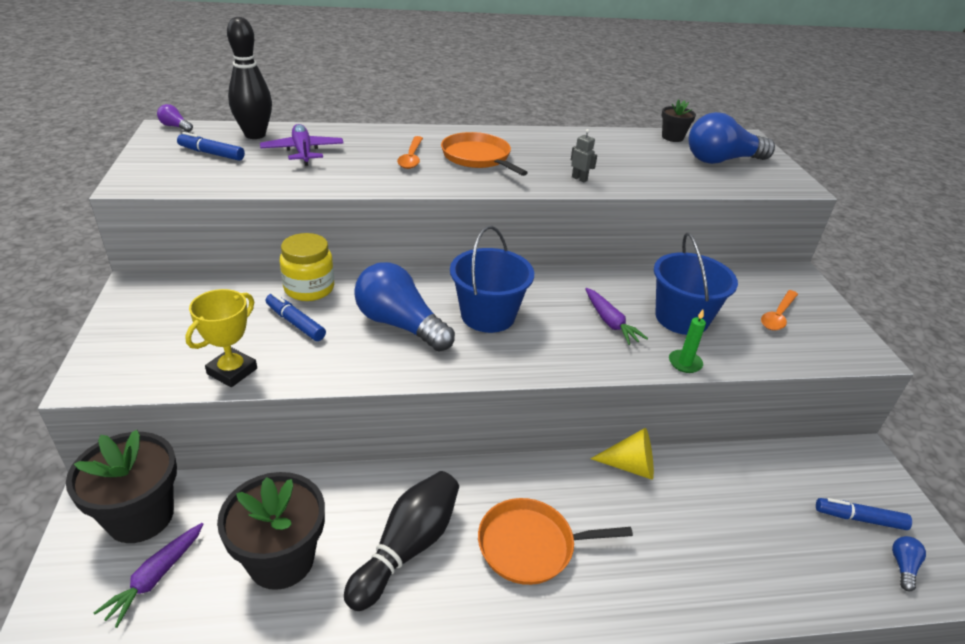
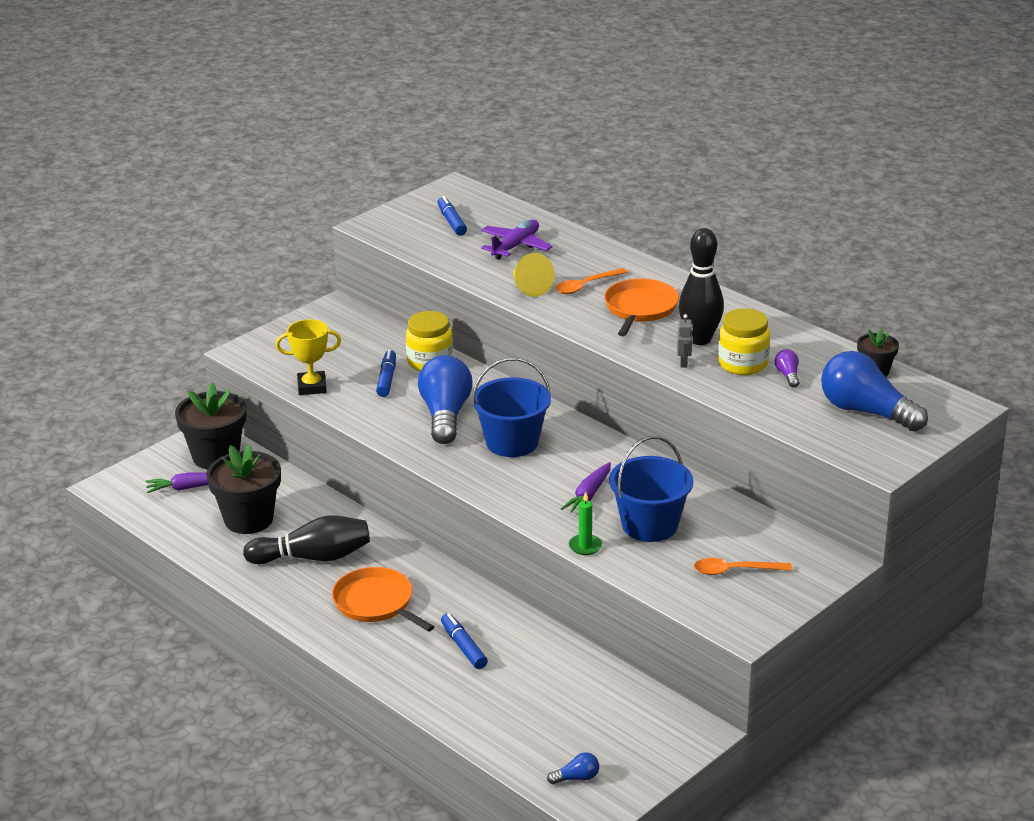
camera: 55 degrees right, 5 degrees down
purple light bulb [157,104,193,132] -> purple light bulb moved to [775,349,800,388]
black bowling pin [227,17,272,139] -> black bowling pin moved to [679,228,724,345]
yellow cone [590,428,654,480] -> yellow cone moved to [513,253,554,297]
blue marker [816,498,912,530] -> blue marker moved to [441,613,488,669]
none -> yellow jar [718,308,770,375]

